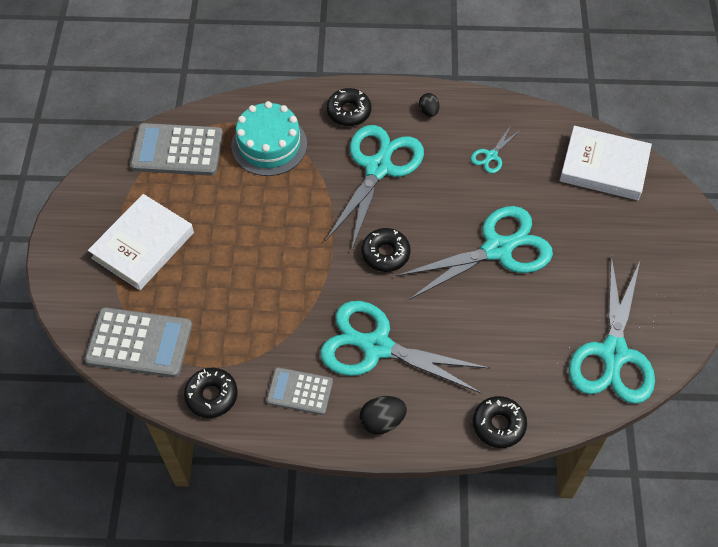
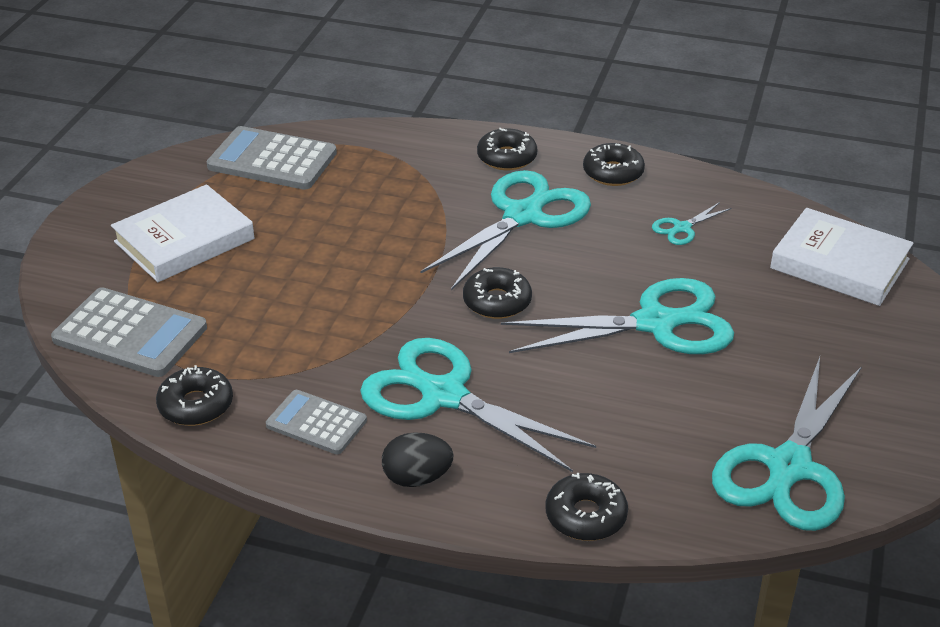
camera: 15 degrees right, 20 degrees down
turquoise cake [231,101,307,176] -> none
black egg [419,93,440,117] -> black donut [583,143,645,186]

